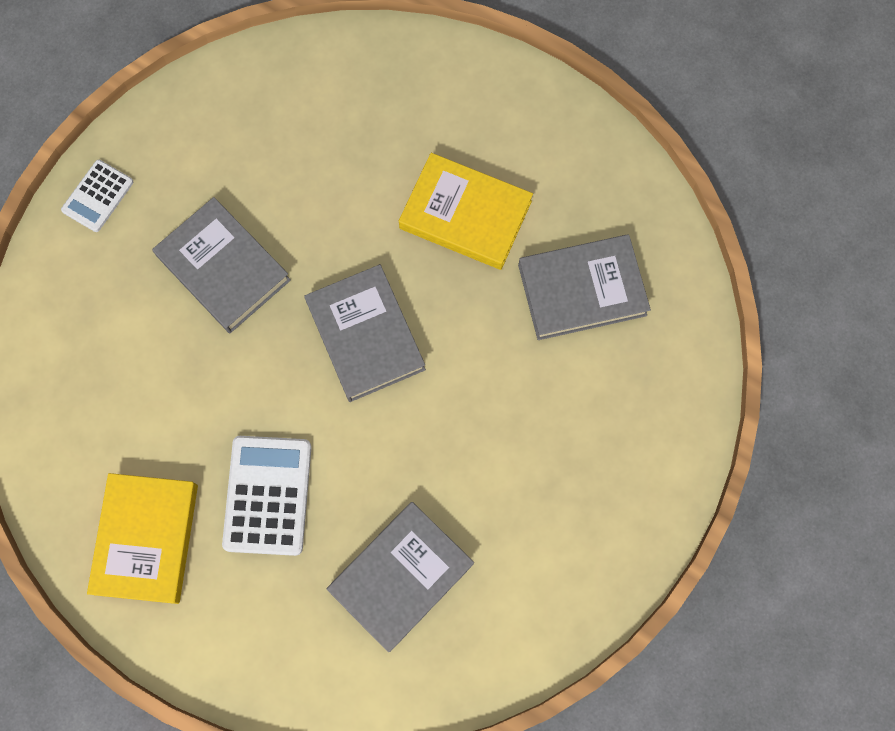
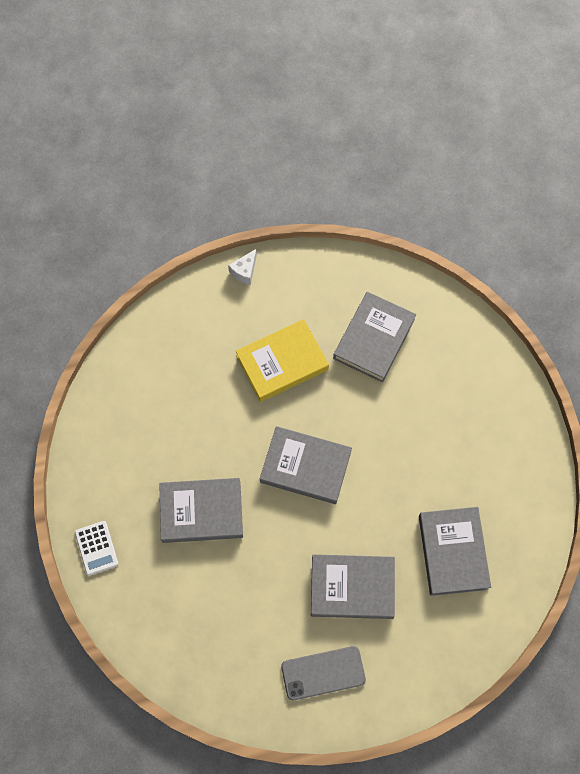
camera: 50 degrees left, 5 degrees down
yellow book [87,473,198,604] -> grey phone [281,646,366,701]
white calculator [222,436,312,556] -> grey book [311,554,395,619]
none -> white cheese [228,249,257,285]

